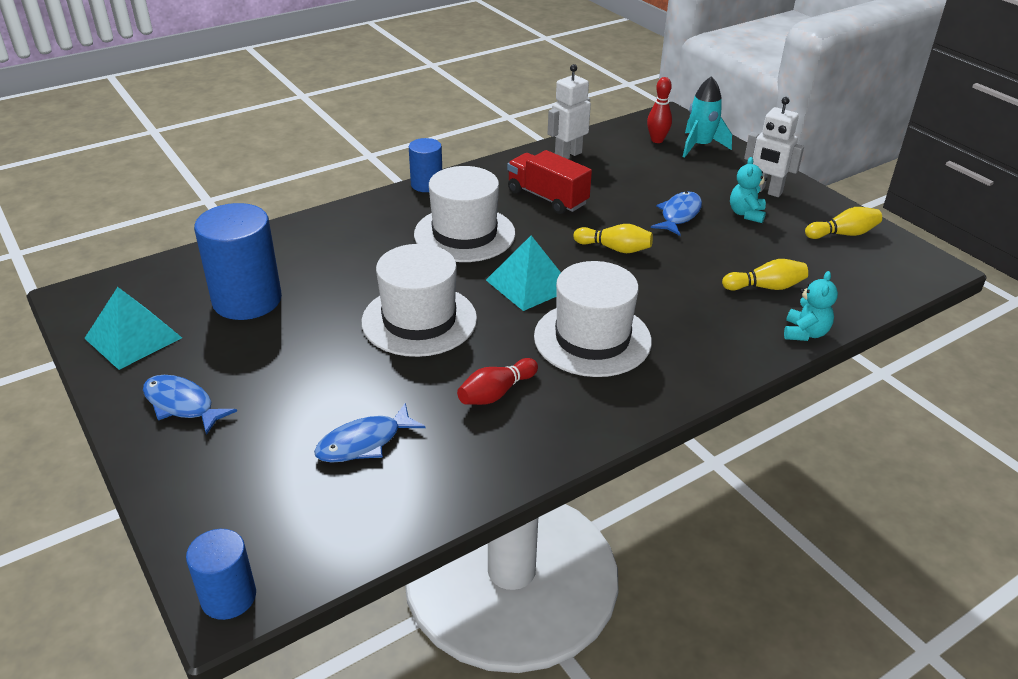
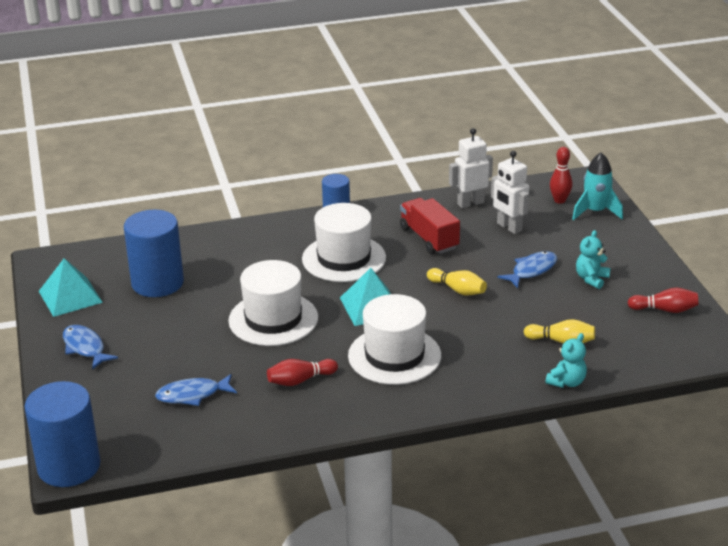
camera: 20 degrees right, 5 degrees down
blue cylinder [186,529,256,620] -> blue cylinder [24,381,100,487], size x1.77
white robot [744,97,804,197] -> white robot moved to [491,151,529,234]
yellow bowling pin [805,207,882,239] -> red bowling pin [628,287,698,313]

